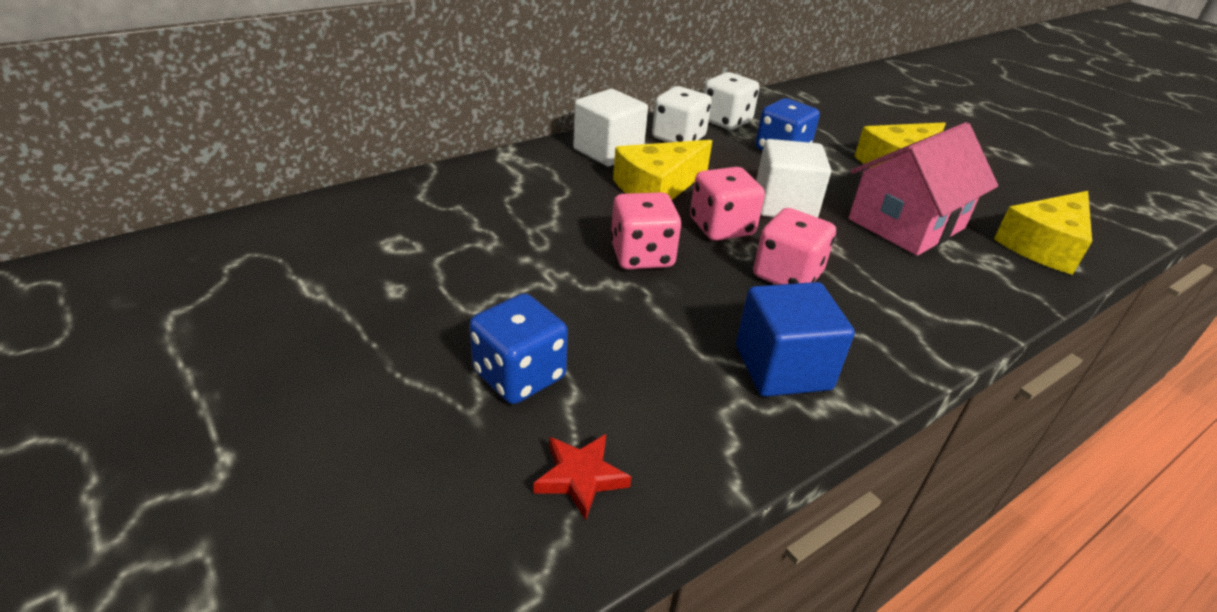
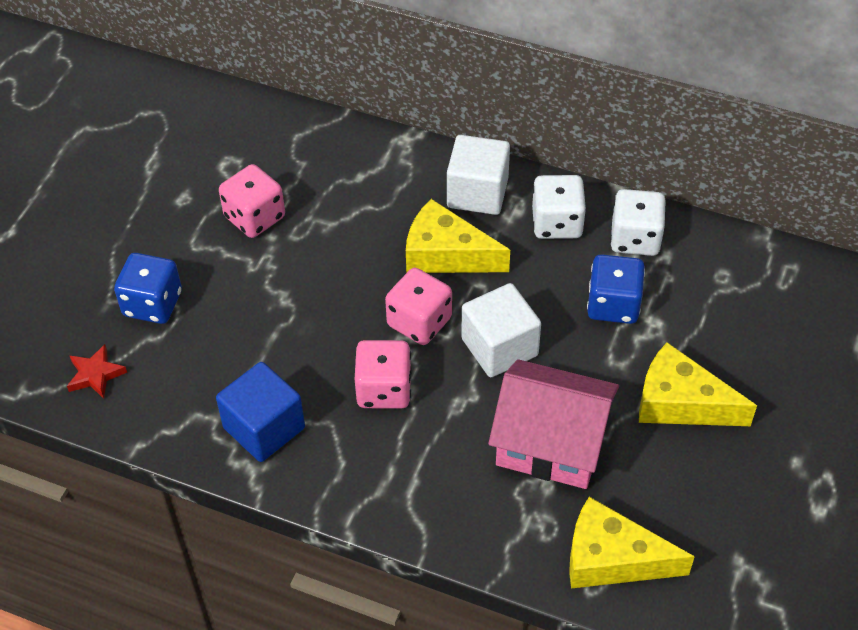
camera: 60 degrees right, 15 degrees up
pink dice [611,192,681,269] -> pink dice moved to [219,164,285,238]

